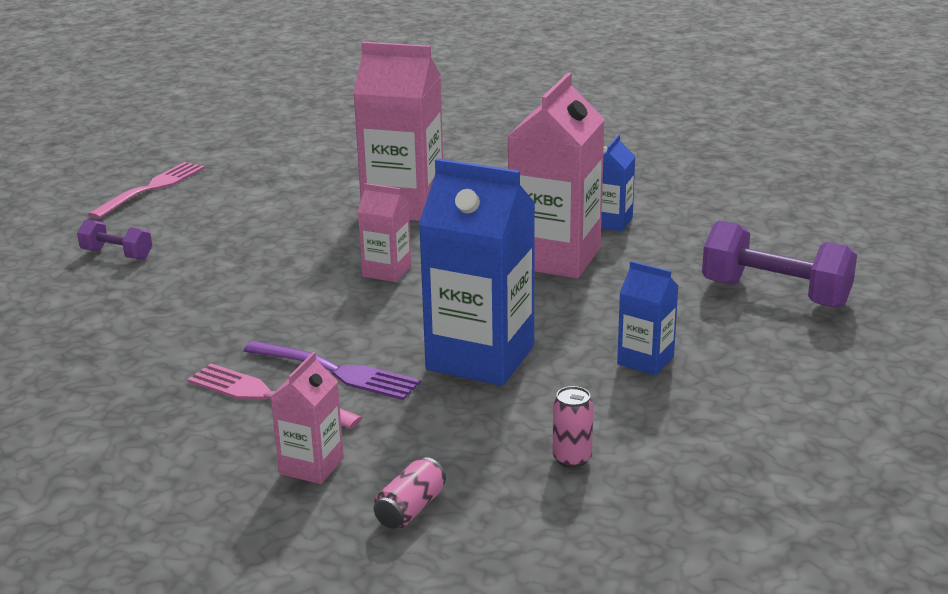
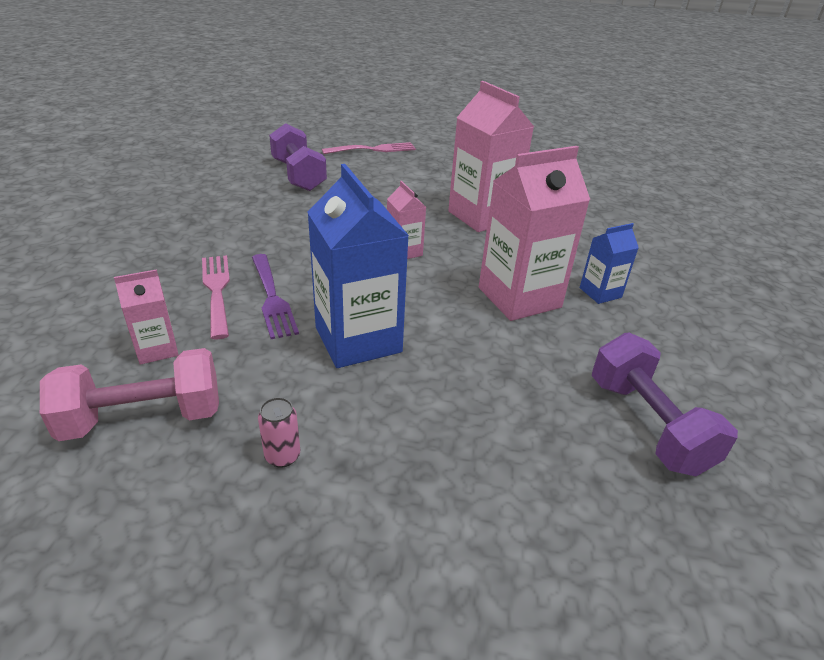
camera: 40 degrees right, 10 degrees up
purple dumbbell [77,219,152,260] -> purple dumbbell [269,123,327,191], size x1.85
pink can [374,457,446,529] -> pink dumbbell [40,348,219,441]
blue carton [617,261,679,375] -> none

